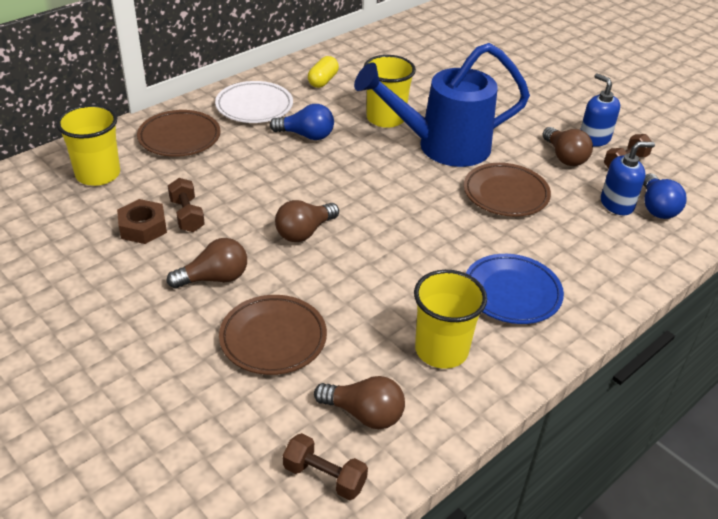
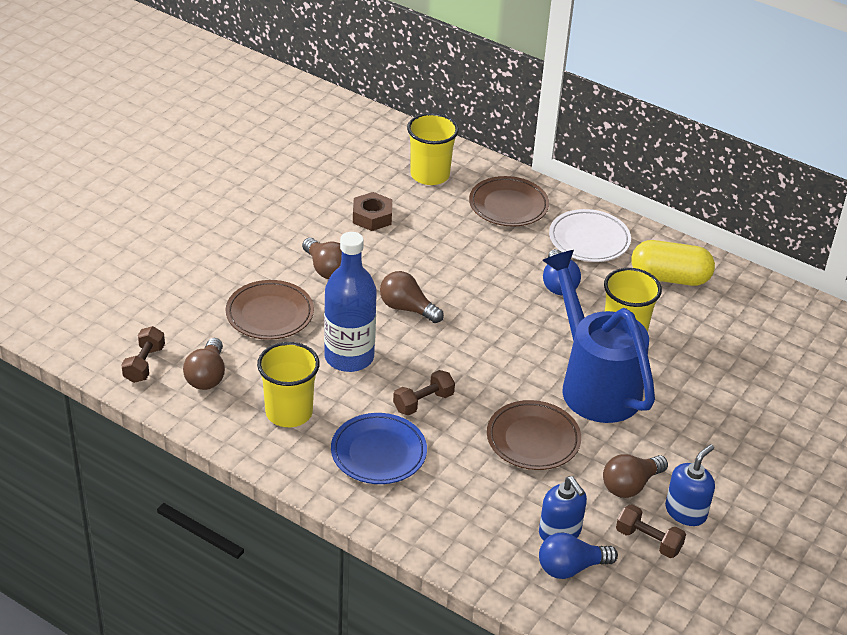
camera: 75 degrees right, 0 degrees up
brown dumbbell [168,178,205,232] -> brown dumbbell moved to [393,370,455,415]
yellow capsule [308,56,339,88] -> yellow capsule [631,240,715,286], size x1.64
none -> blue bottle [324,232,377,372]

